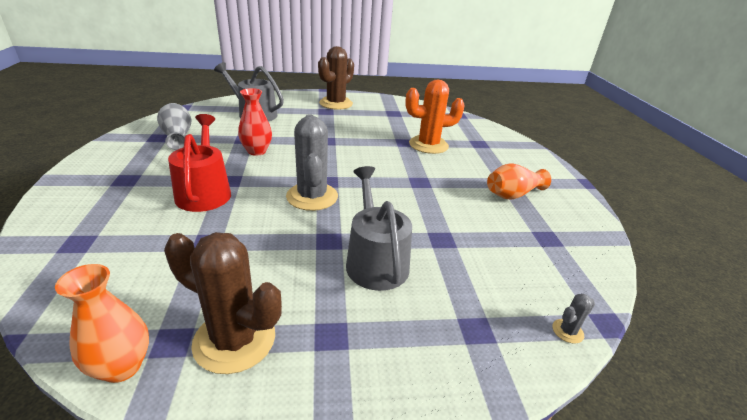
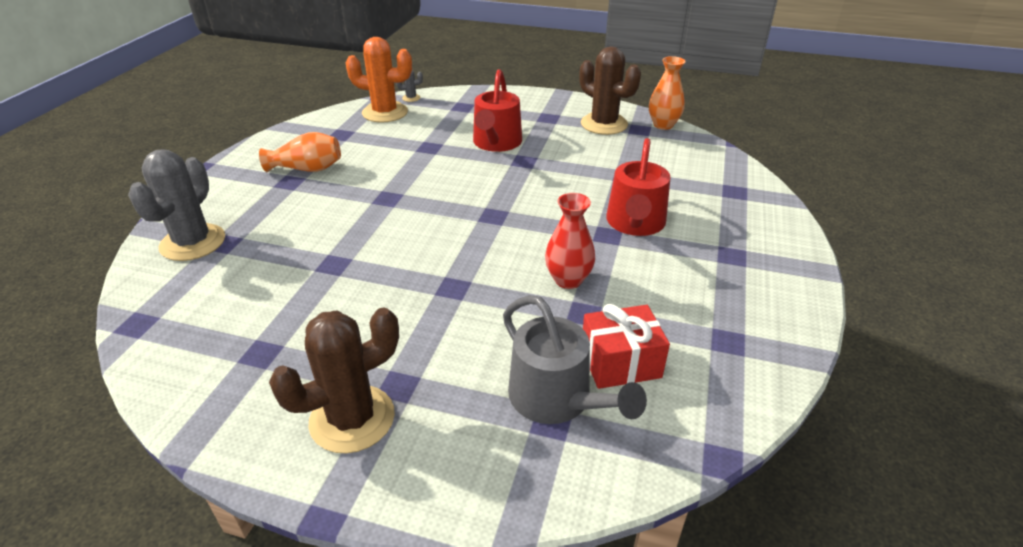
camera: 155 degrees left, 5 degrees up
grey vase [157,103,192,150] -> none
grey cactus [286,114,338,211] -> grey cactus moved to [128,149,225,261]
grey watering can [346,166,412,291] -> red watering can [473,69,522,152]
orange cactus [405,80,465,154] -> orange cactus moved to [346,37,412,123]
none -> red gift [583,304,670,389]

